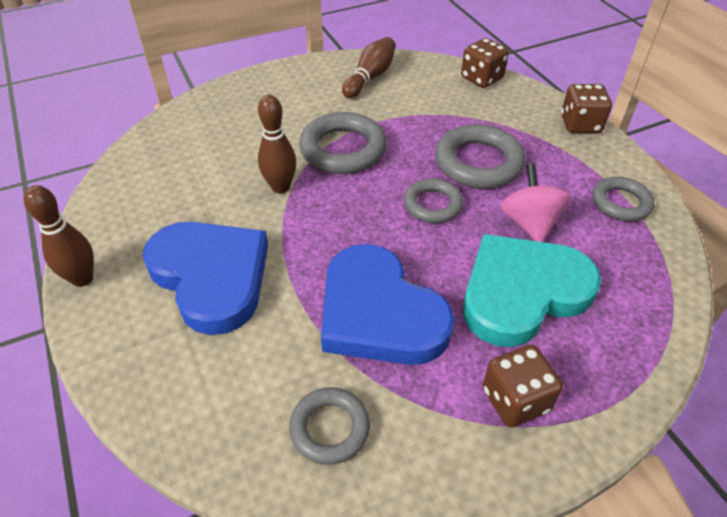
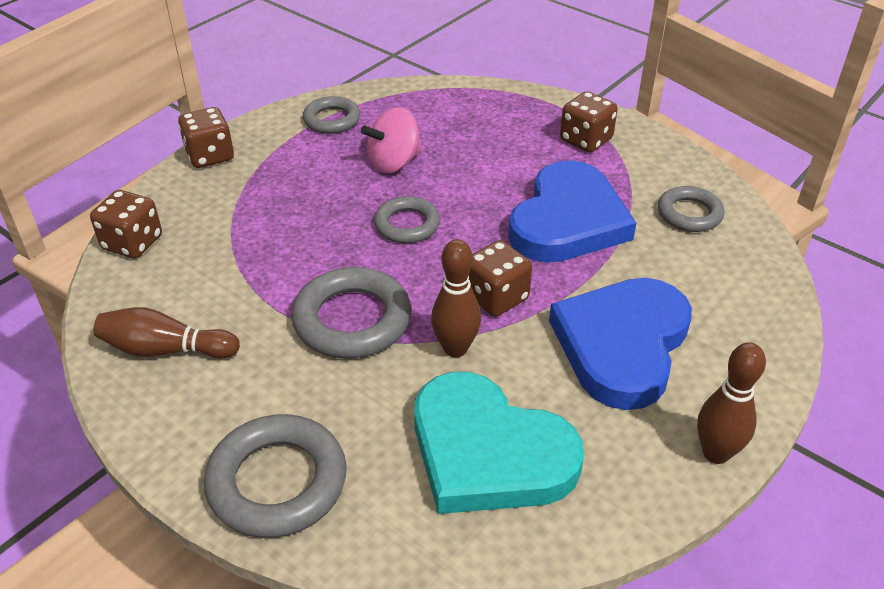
camera: 115 degrees left, 5 degrees down
grey ring [435,124,526,189] -> grey ring moved to [204,414,347,538]
turquoise heart [463,234,602,347] -> turquoise heart moved to [414,372,584,514]
none -> brown dice [468,240,532,317]

